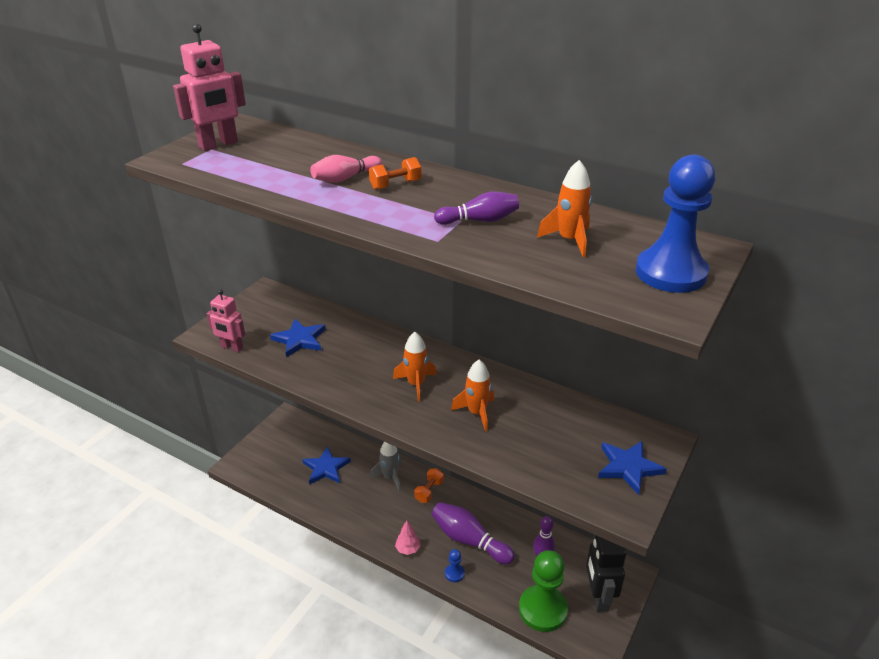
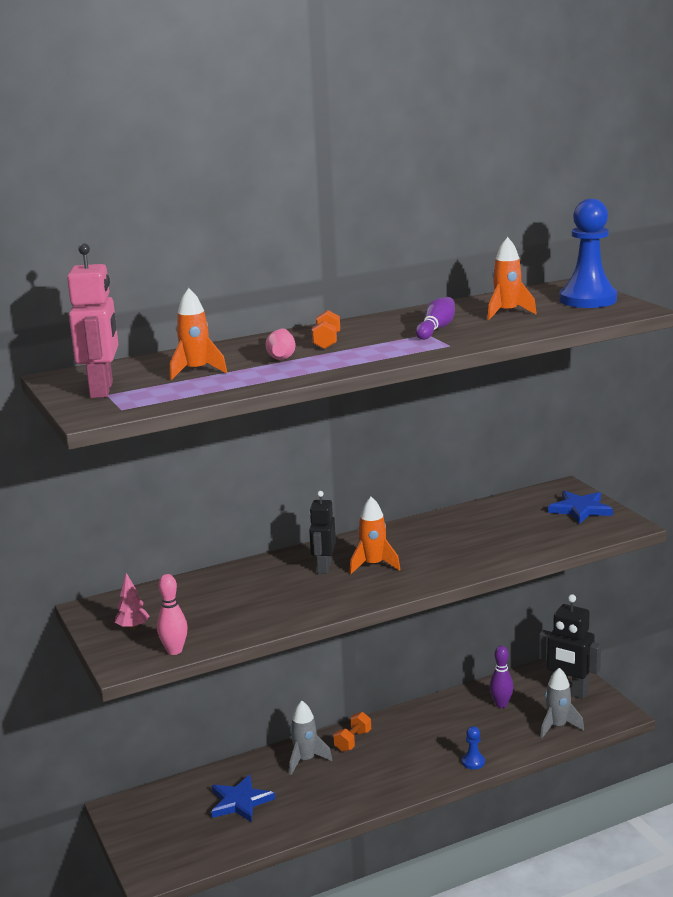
camera: 55 degrees left, 15 degrees down
pink robot [207,289,245,352] -> pink bowling pin [157,574,188,655]
blue star [270,319,326,357] -> none
pink tree [395,521,420,555] -> pink tree moved to [115,573,150,630]
orange dumbbell [414,468,444,503] -> orange dumbbell turned 60 degrees clockwise [333,712,371,752]
purple bowling pin [432,502,515,565] -> none
orange rocket [451,360,494,431] -> orange rocket moved to [170,288,227,380]
green pawn [519,550,568,632] -> grey rocket [541,668,584,738]
none -> black robot [309,491,336,574]

